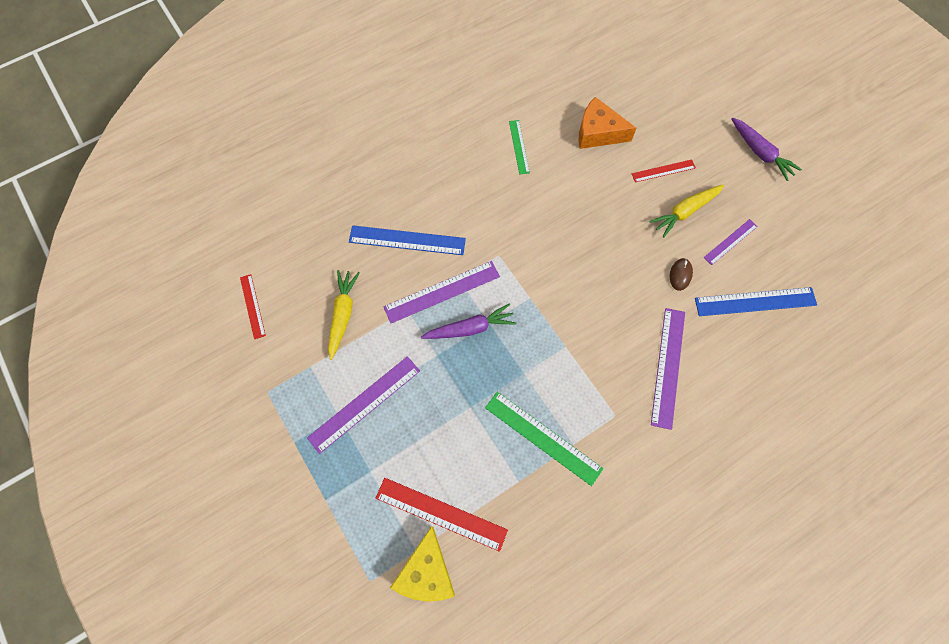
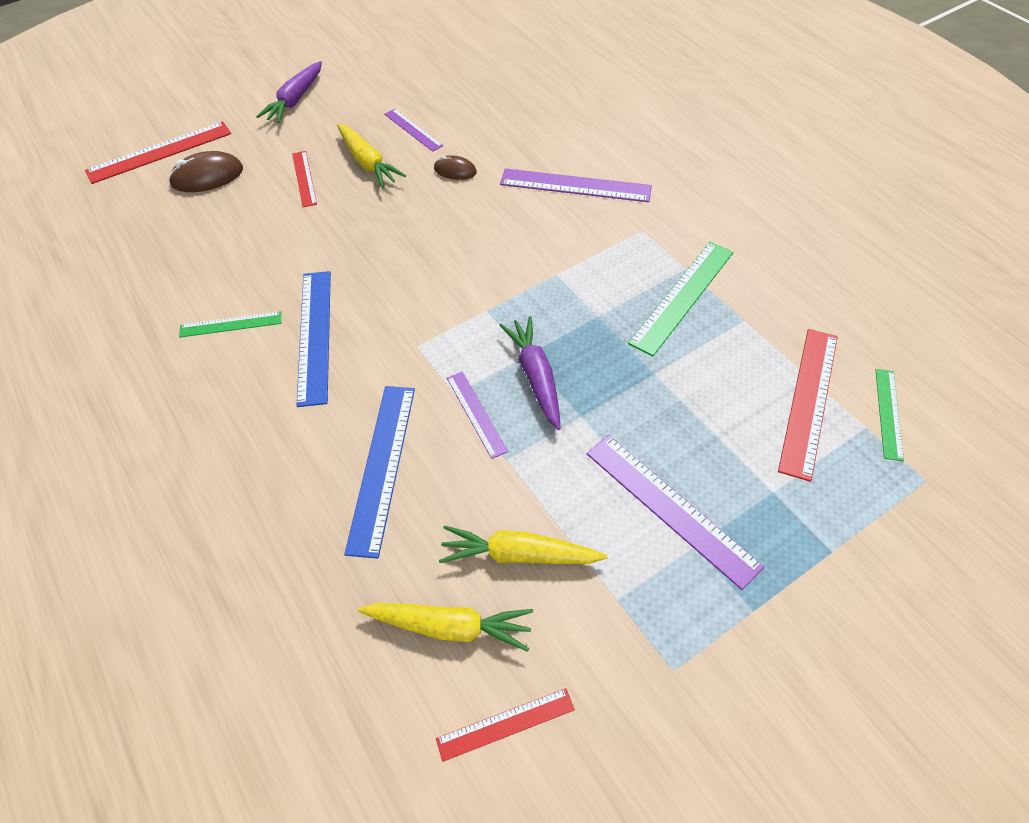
camera: 90 degrees left, 15 degrees down
purple ruler [383,261,500,323] -> purple ruler [447,372,508,459], size x0.58
yellow cheese [390,526,455,602] -> green ruler [875,369,904,461]
orange cheese [578,97,637,149] -> none
blue ruler [695,287,817,316] -> blue ruler moved to [297,271,331,407]
purple carrot [731,117,802,181] -> purple carrot turned 150 degrees clockwise [256,61,322,123]
none -> red ruler [85,121,231,184]
none -> brown mouse [169,151,243,192]
none -> yellow carrot [358,603,533,652]

